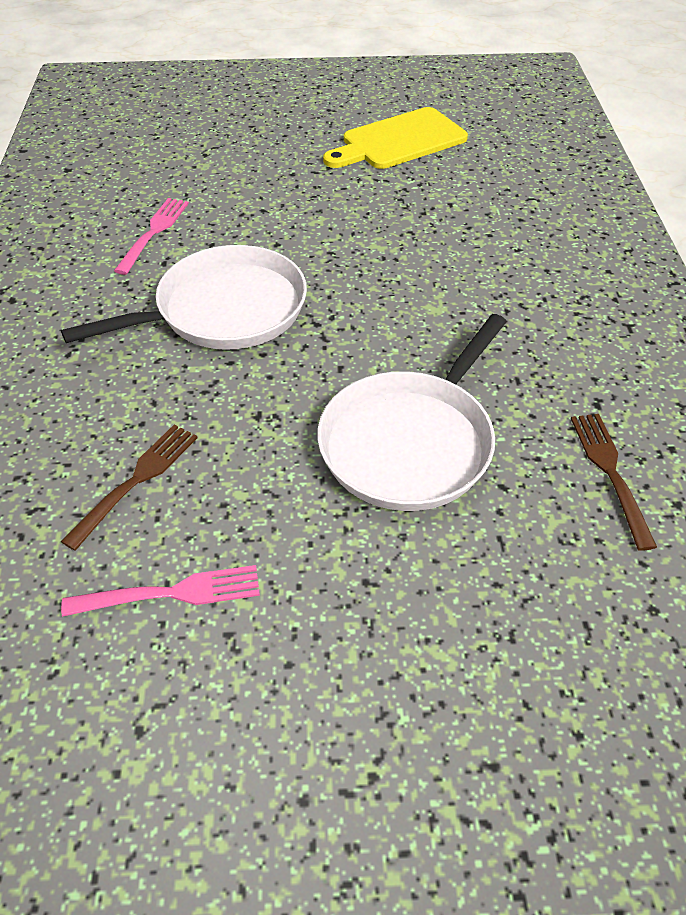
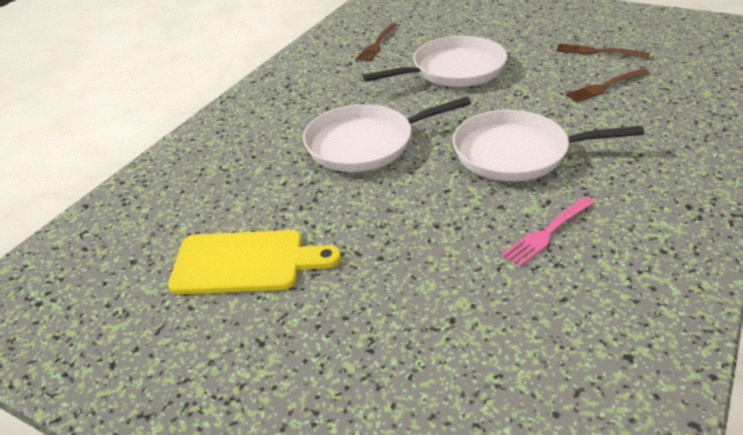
camera: 145 degrees left, 10 degrees down
pink fork [61,565,260,617] -> brown fork [556,43,650,58]
none -> white pan [303,97,471,172]

